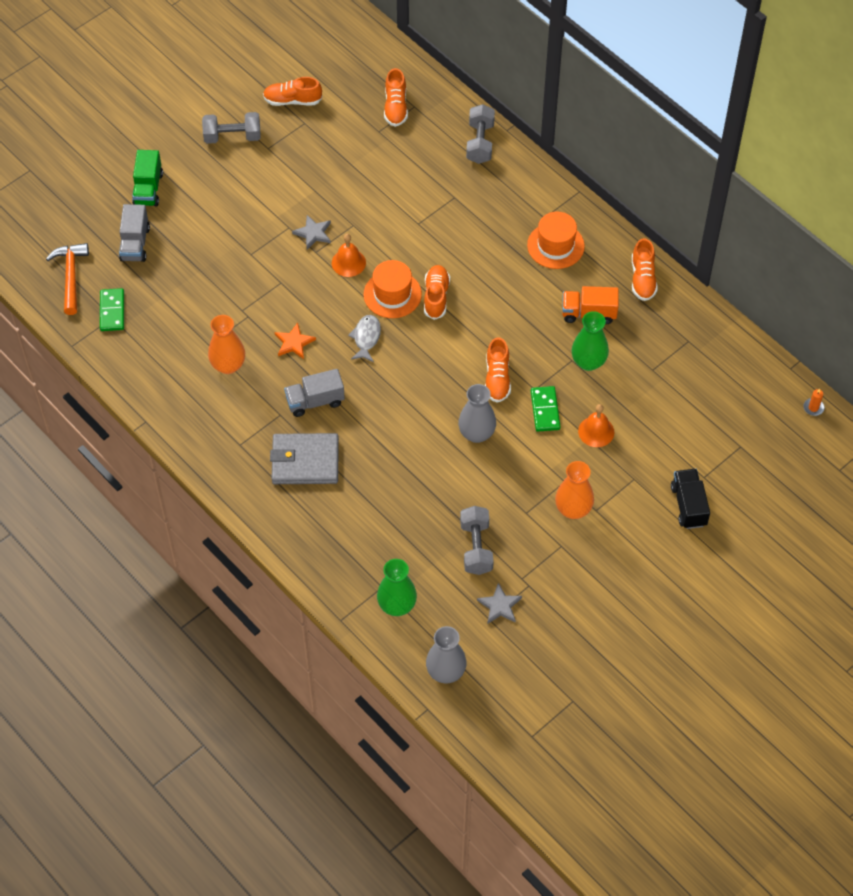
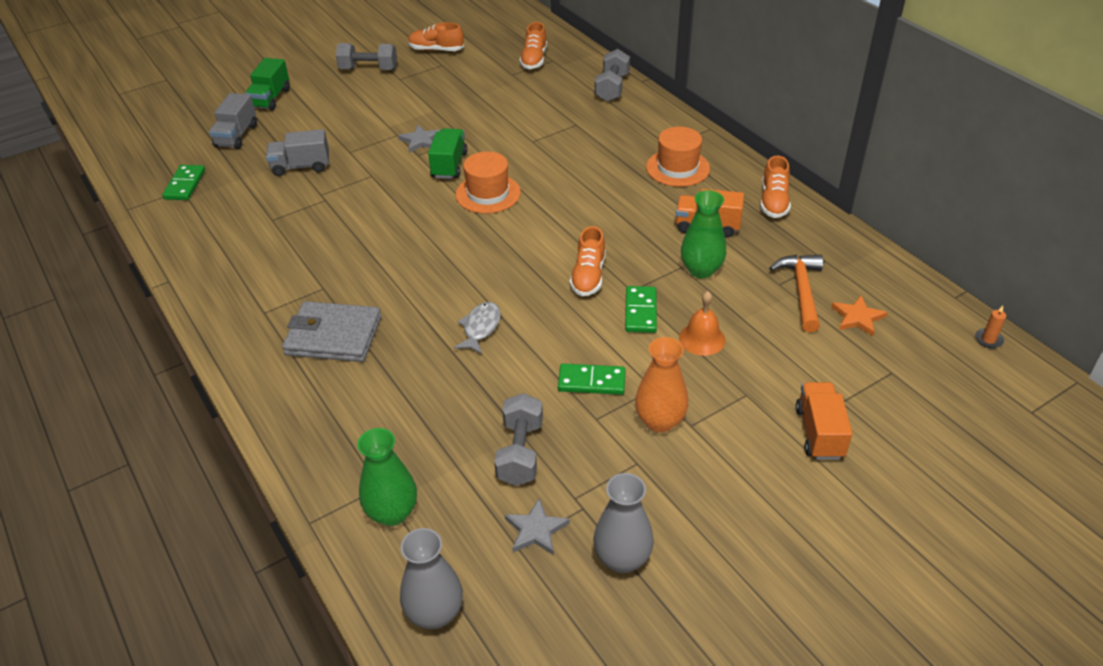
camera: 10 degrees right, 15 degrees down
orange hammer [46,243,89,315] -> orange hammer moved to [769,255,823,332]
orange vase [208,315,245,374] -> none
orange star [274,323,316,359] -> orange star moved to [831,296,887,336]
grey truck [284,369,345,417] -> grey truck moved to [266,129,329,176]
orange bell [332,234,366,277] -> green truck [428,128,467,179]
grey fish [348,315,381,362] -> grey fish moved to [454,302,501,354]
orange shoe [424,265,450,320] -> none
grey vase [458,384,496,443] -> grey vase moved to [593,473,654,573]
black truck [671,469,710,529] -> orange truck [796,382,852,460]
none -> green domino [558,364,626,395]

